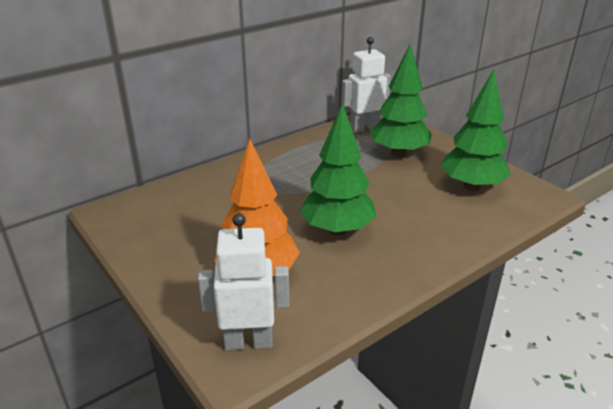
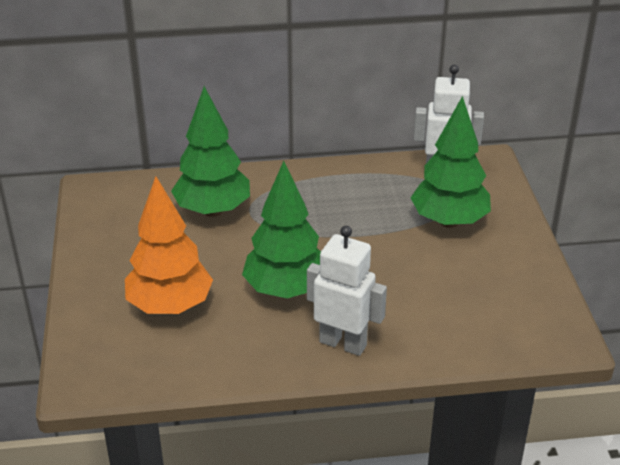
camera: 30 degrees right, 5 degrees up
white robot [198,213,289,350] -> white robot moved to [307,226,387,356]
green tree [440,70,511,191] -> green tree moved to [171,86,250,217]

